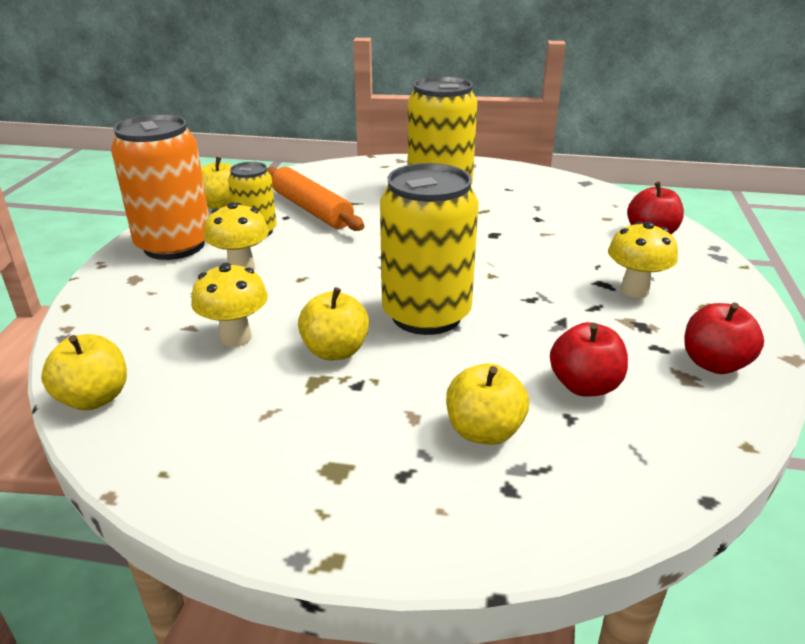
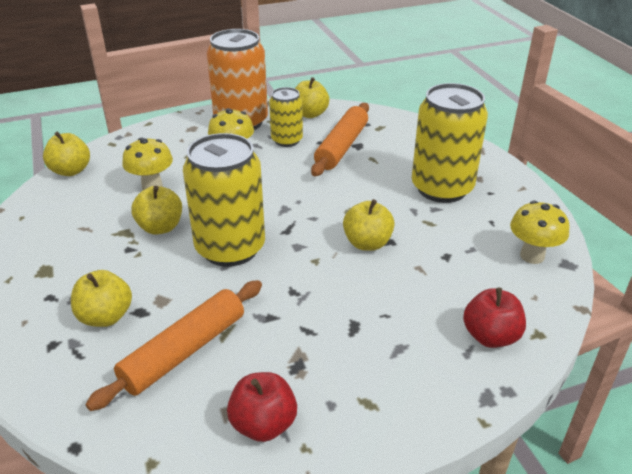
camera: 60 degrees right, 5 degrees up
red apple [550,322,628,397] -> orange rolling pin [86,280,262,411]
yellow mushroom [608,222,678,298] -> yellow mushroom moved to [510,201,569,264]
none -> yellow apple [343,199,395,251]

